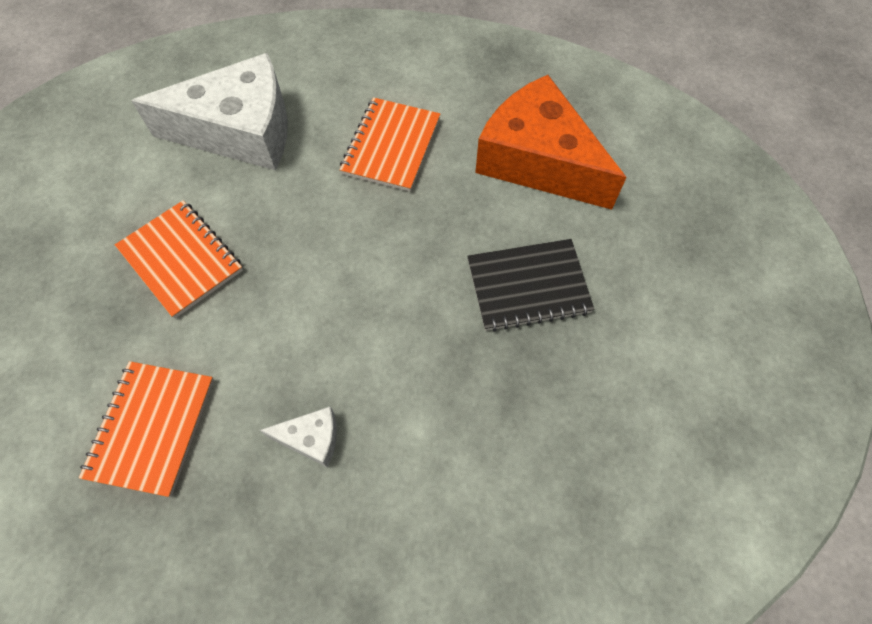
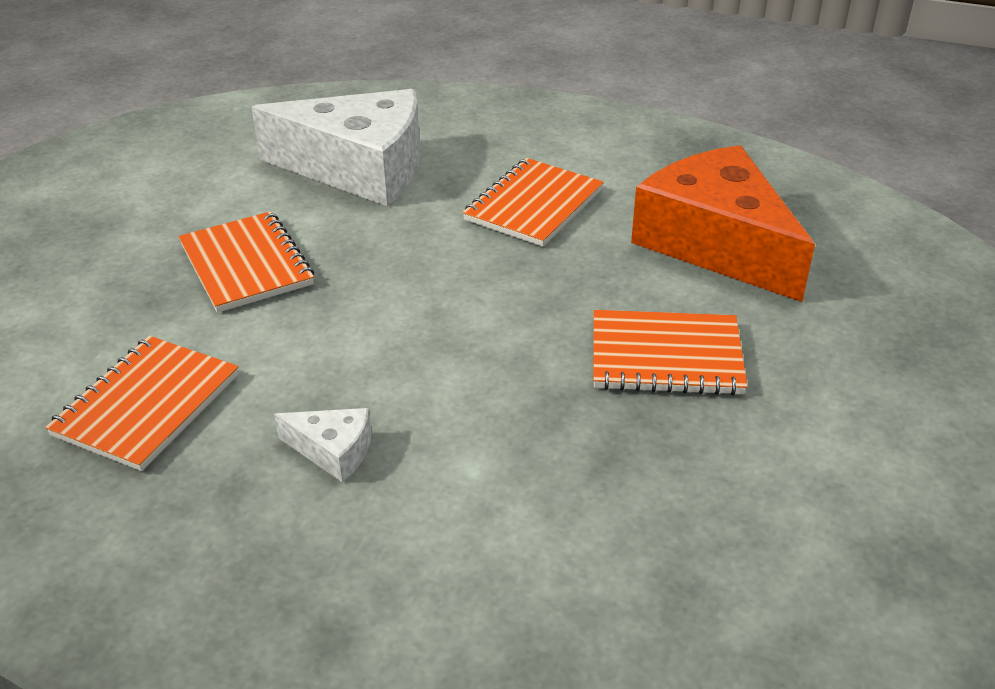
camera: 15 degrees right, 25 degrees down
black notebook [467,239,595,332] -> orange notebook [593,310,748,395]

